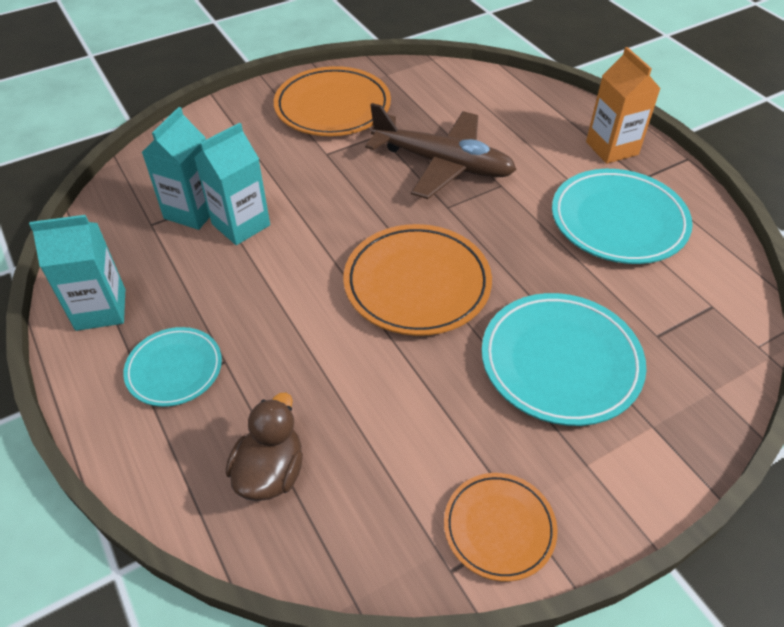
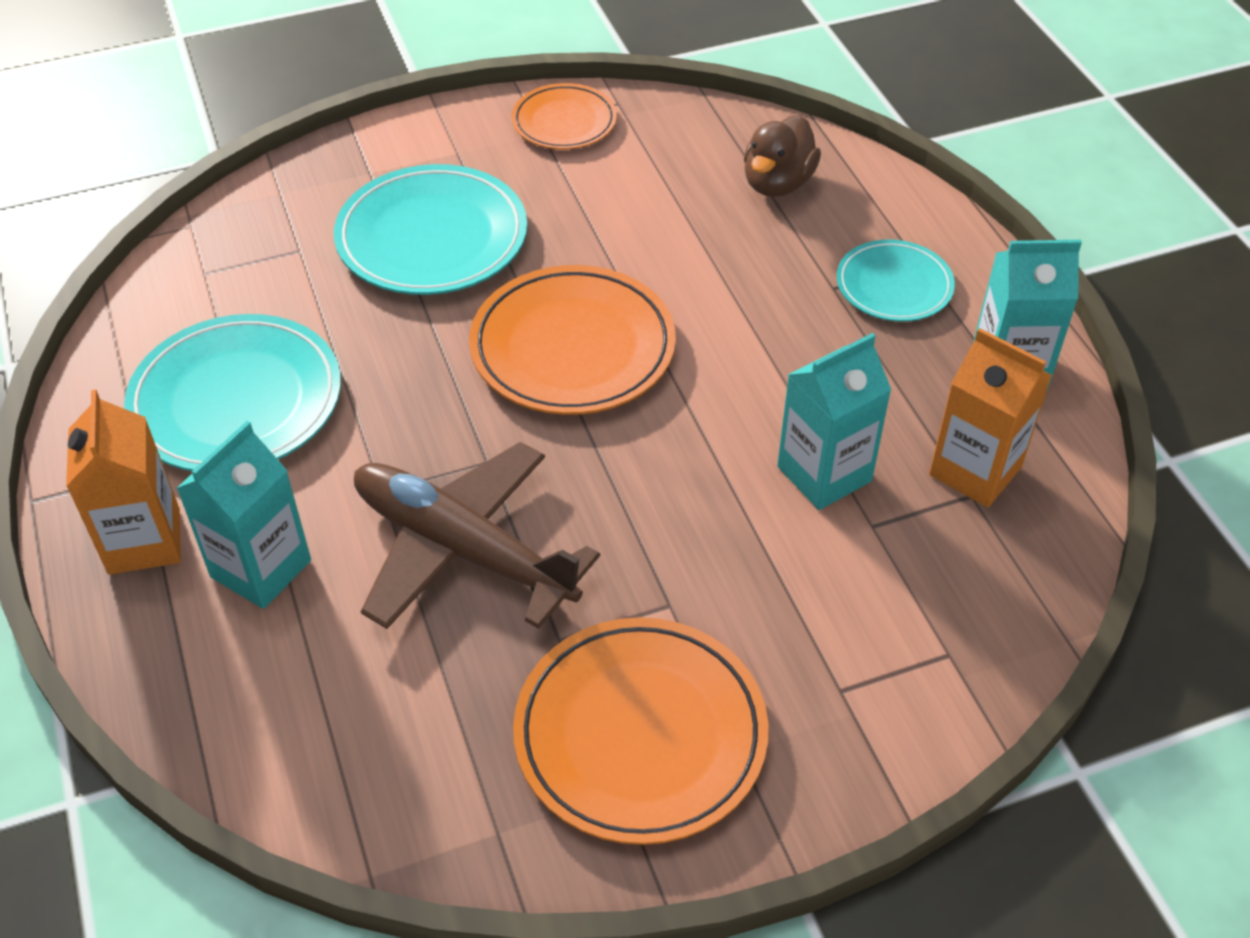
camera: 170 degrees left, 0 degrees up
turquoise carton [142,107,210,230] -> turquoise carton moved to [176,421,311,609]
none -> orange carton [929,328,1052,508]

